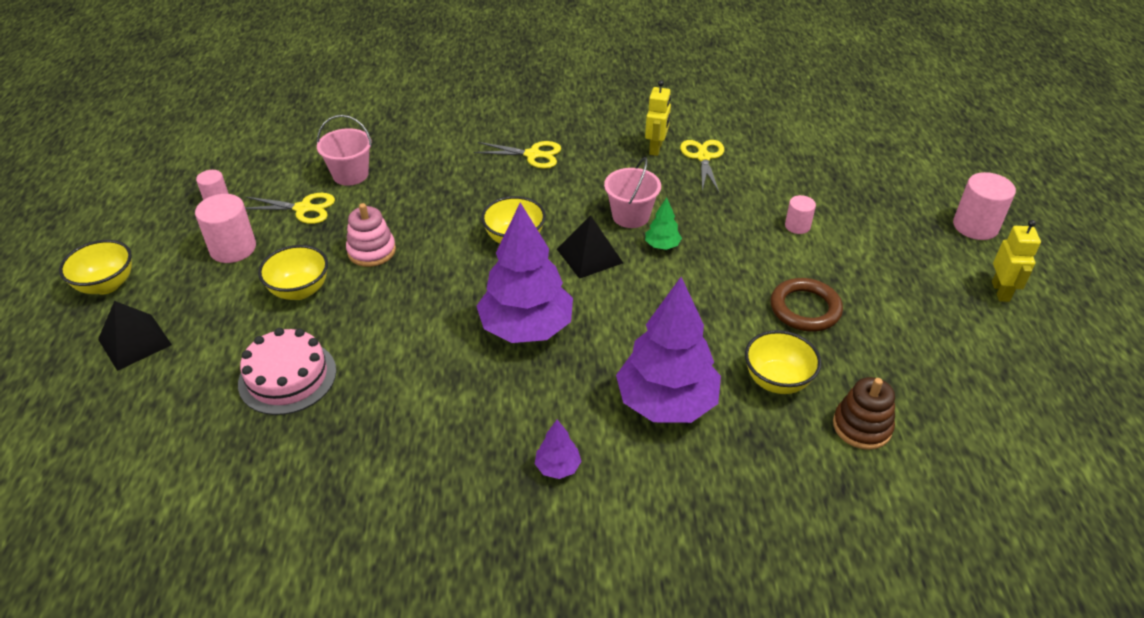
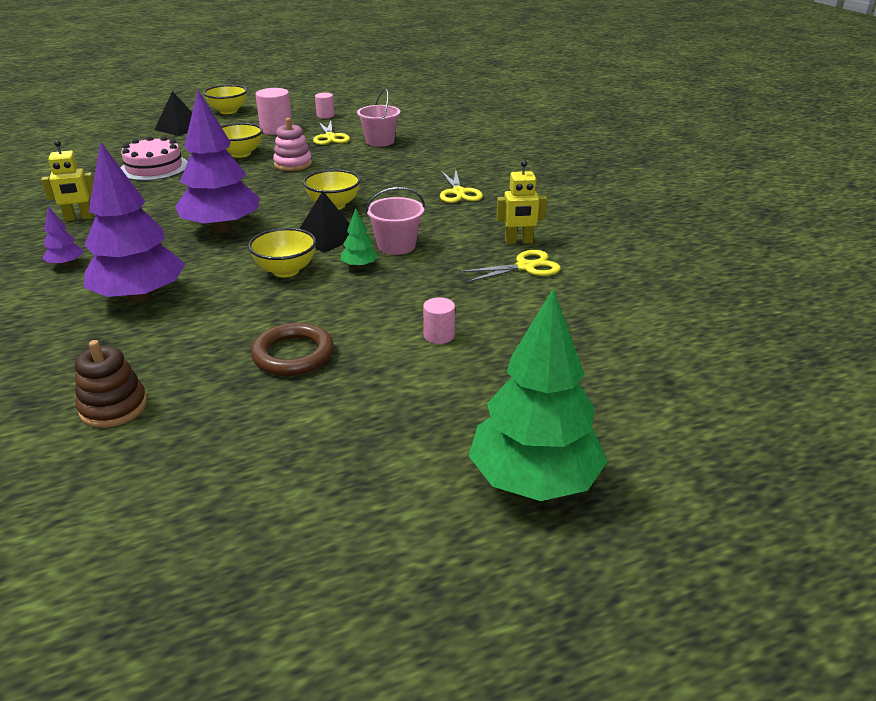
camera: 70 degrees right, 10 degrees down
yellow bowl [745,330,821,394] -> yellow bowl moved to [248,228,316,277]
pink cylinder [953,172,1016,240] -> green tree [469,289,608,501]
yellow robot [992,220,1041,302] -> yellow robot moved to [41,140,94,221]

